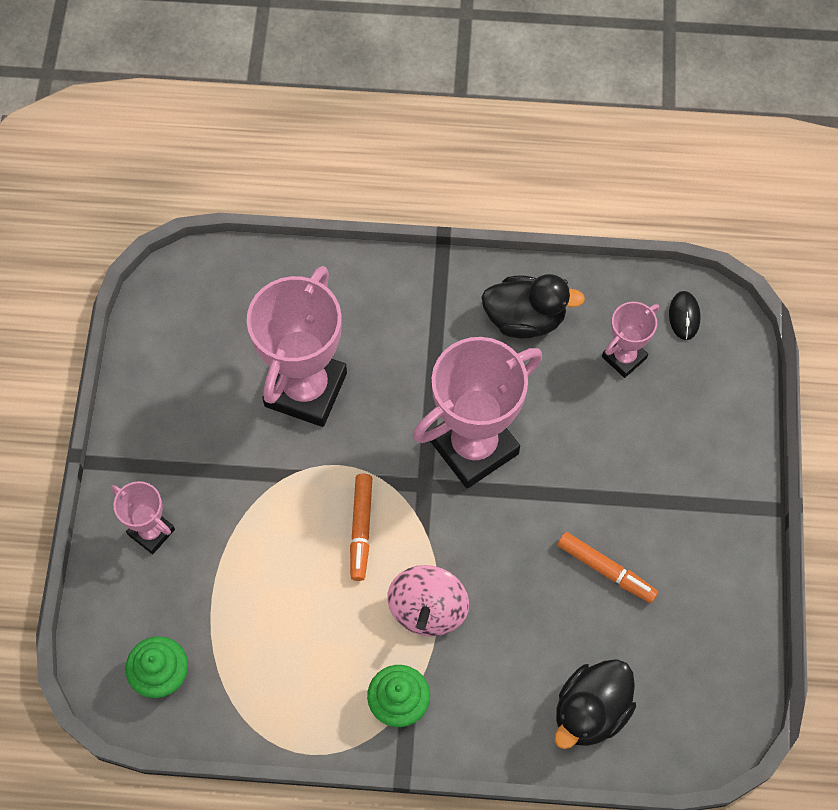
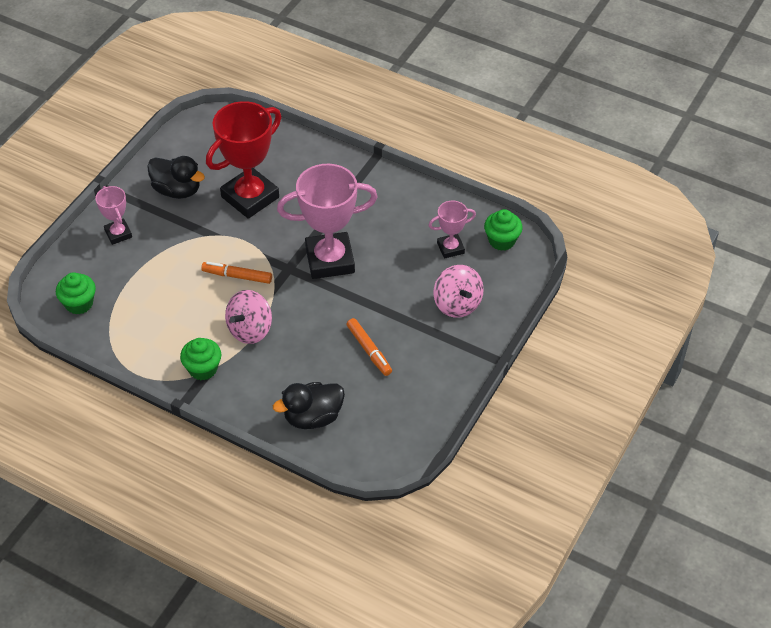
camera: 25 degrees right, 15 degrees down
pink trophy [247,266,347,427] -> red trophy [206,101,281,219]
orange marker [350,474,372,581] -> orange marker turned 75 degrees clockwise [201,262,272,284]
black duck [481,274,585,338] -> black duck moved to [147,156,205,199]
black mouse [669,291,700,340] -> green cupcake [484,209,523,251]
none -> pink spinning top [433,265,484,318]

